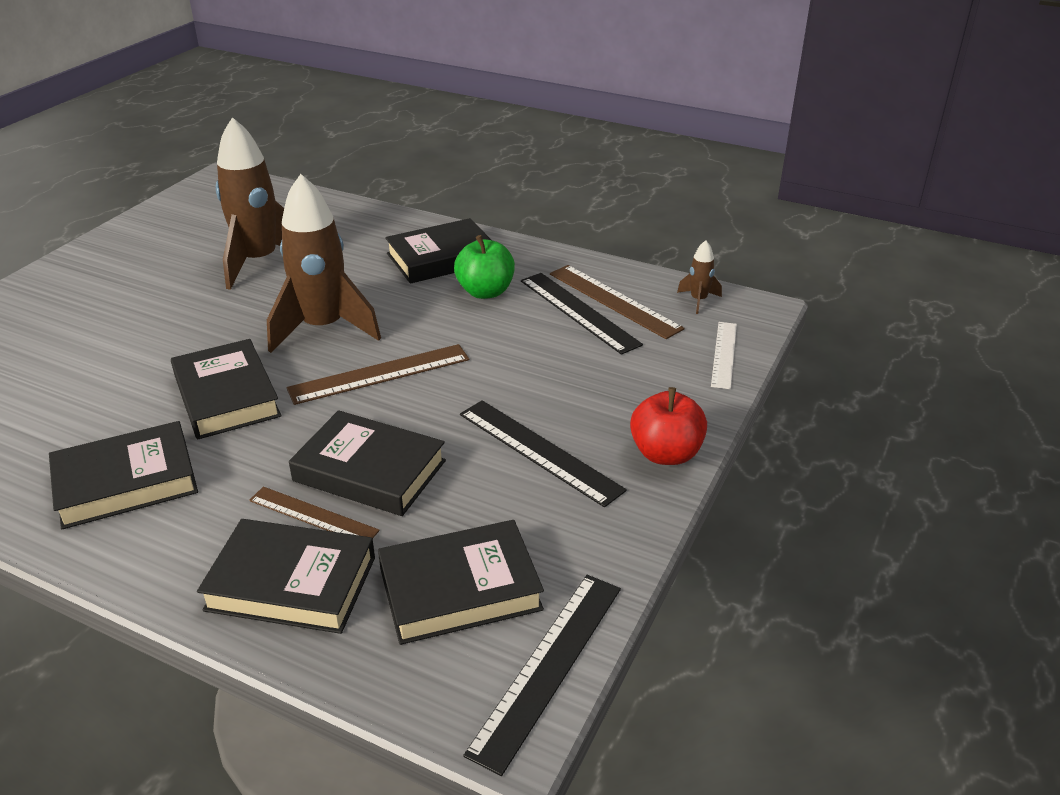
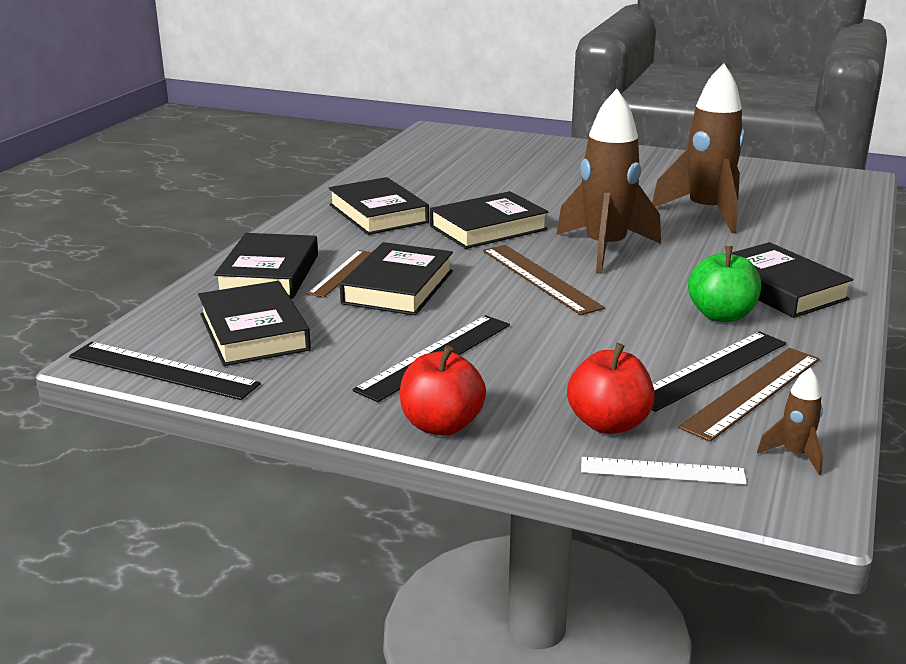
camera: 85 degrees right, 10 degrees down
none -> red apple [567,343,655,434]

